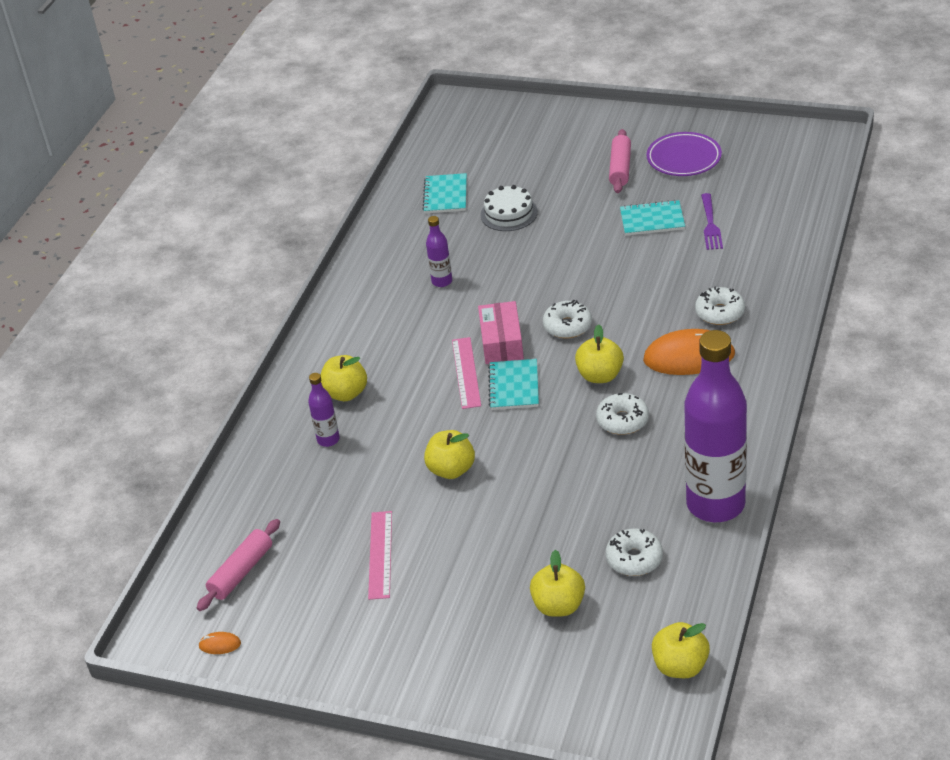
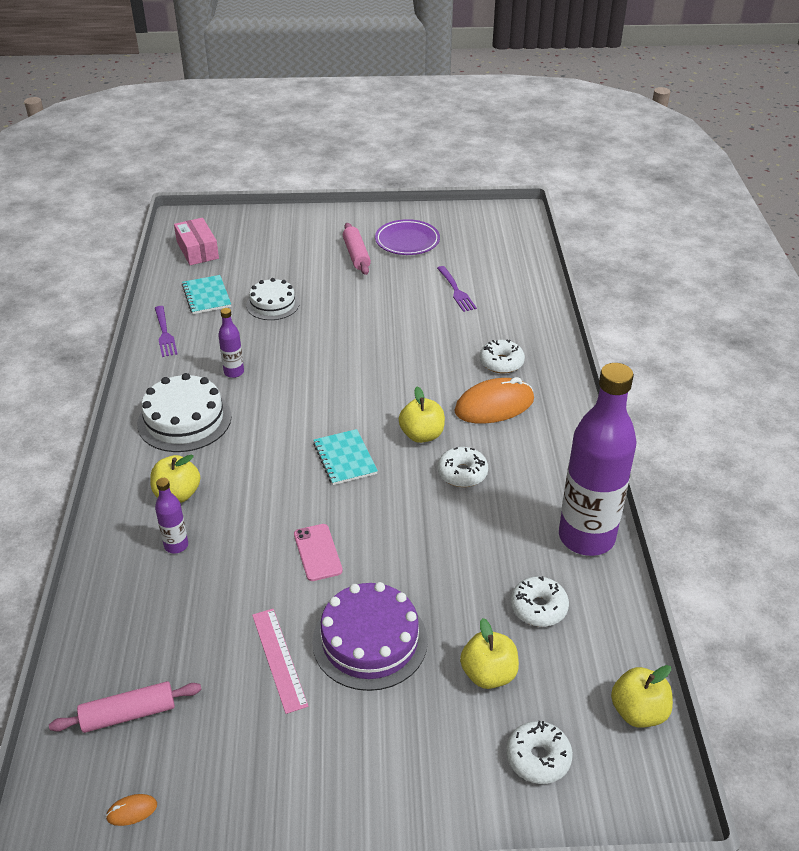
camera: 25 degrees left, 0 degrees up
pink rolling pin [197,519,280,611] -> pink rolling pin turned 60 degrees clockwise [49,681,202,733]
yellow apple [424,430,475,479] -> pink phone [294,524,343,581]
pink ruler [452,337,481,409] -> none
pink box [478,301,524,364] -> pink box moved to [174,218,219,265]
white donut [543,300,592,339] -> white donut moved to [506,721,573,784]
turquoise notebook [620,200,685,236] -> none
none -> white cake [137,373,232,452]
none -> purple fork [155,306,177,357]
none -> purple cake [312,582,428,691]

